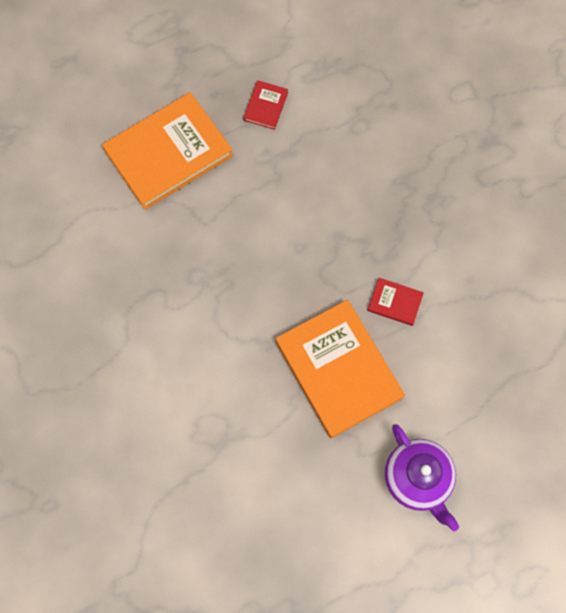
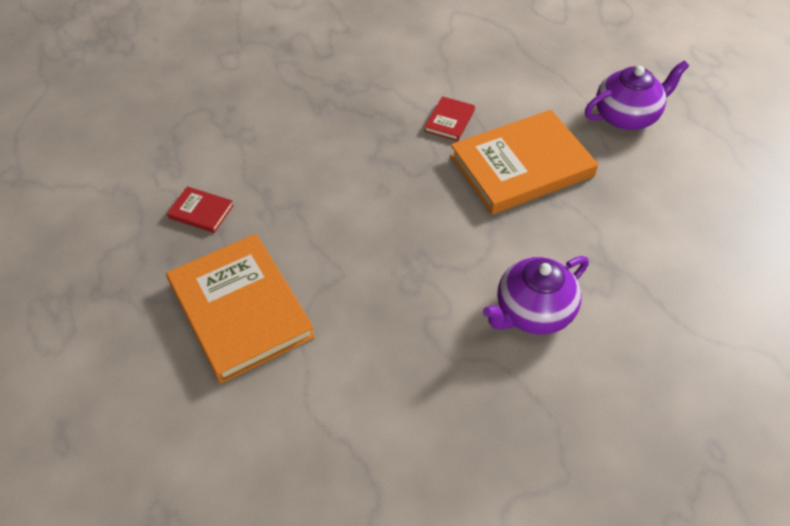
camera: 85 degrees left, 20 degrees down
none -> purple teapot [483,256,589,335]

